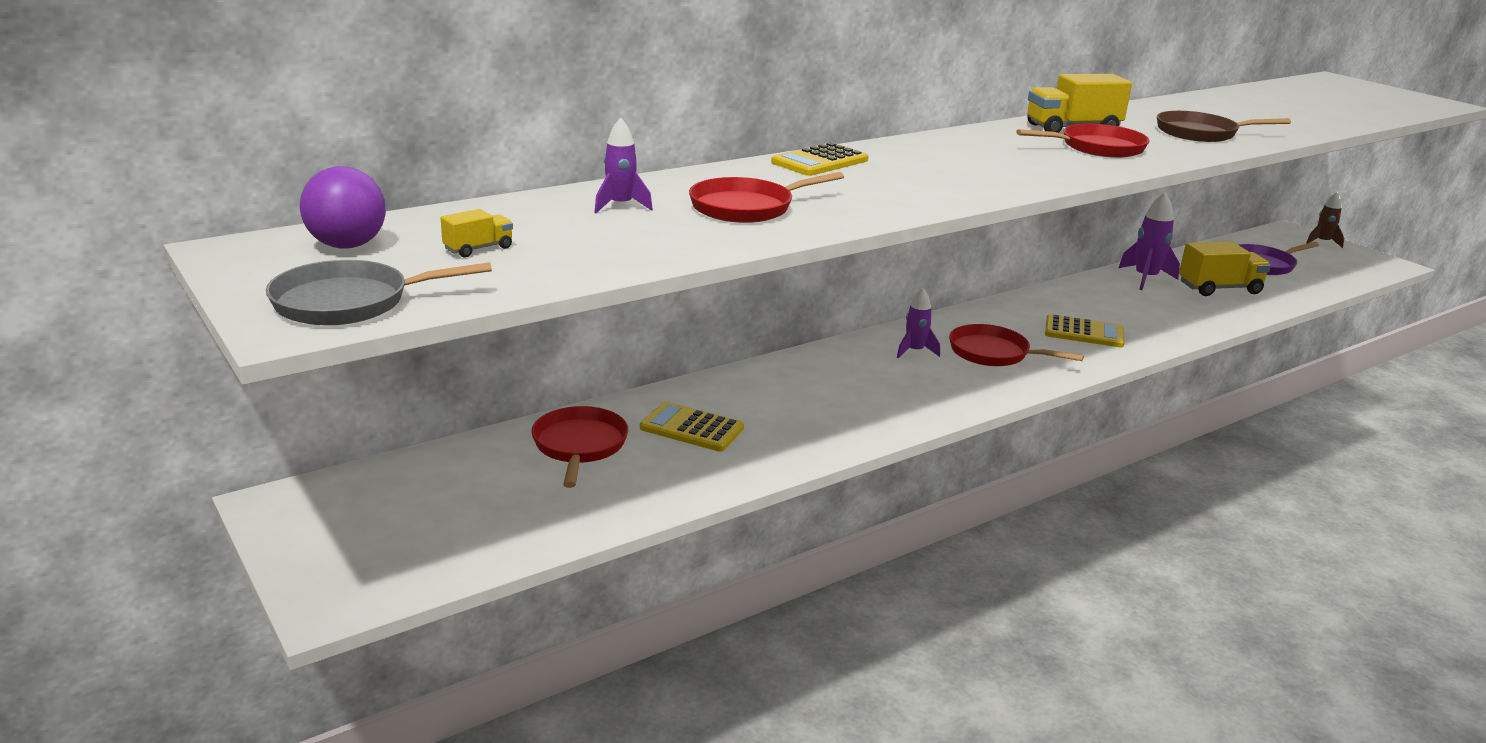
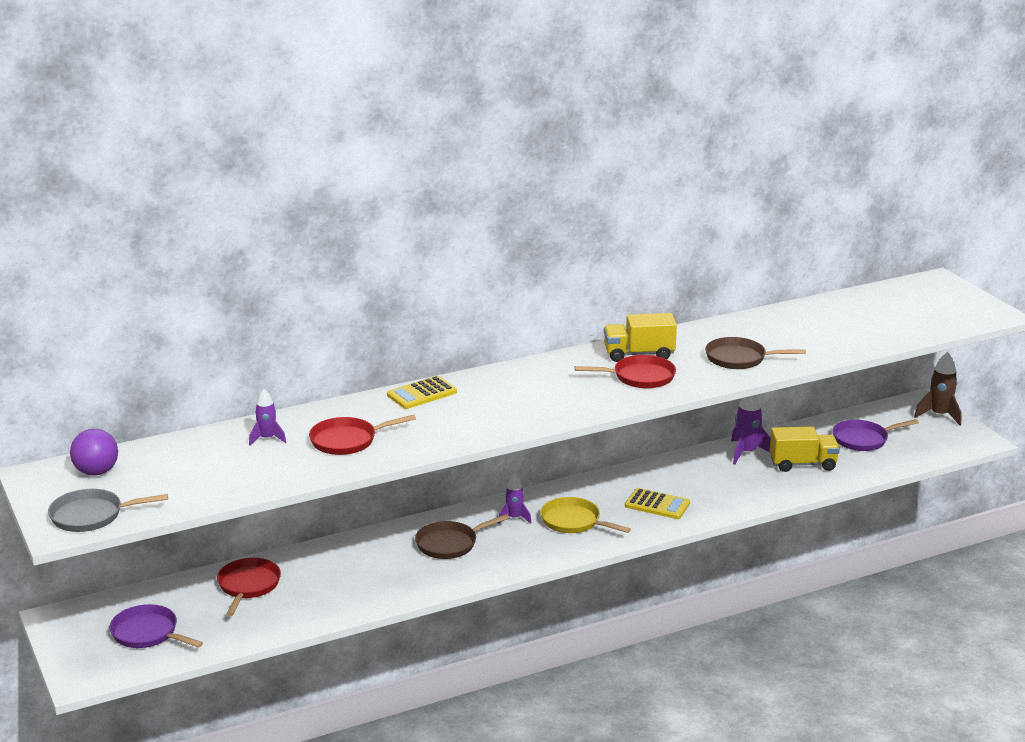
camera: 10 degrees right, 0 degrees up
yellow truck [441,209,513,257] -> none
yellow calculator [640,402,744,452] -> none
red pan [949,324,1084,366] -> yellow pan [540,497,631,533]
brown rocket [1306,192,1344,248] -> brown rocket [914,352,961,426], size x1.54
none -> purple pan [109,604,203,648]
none -> brown pan [415,514,509,559]

